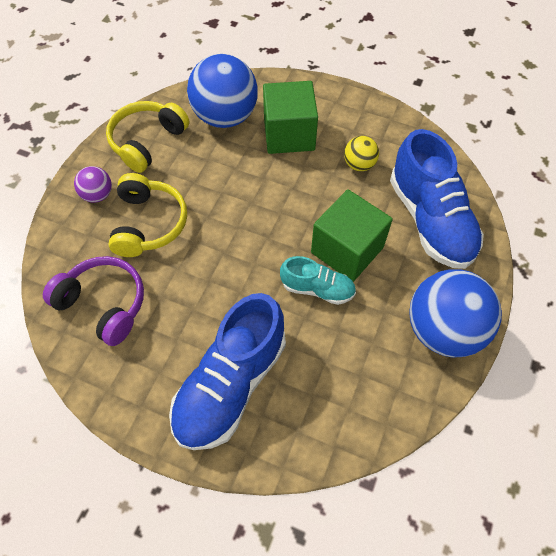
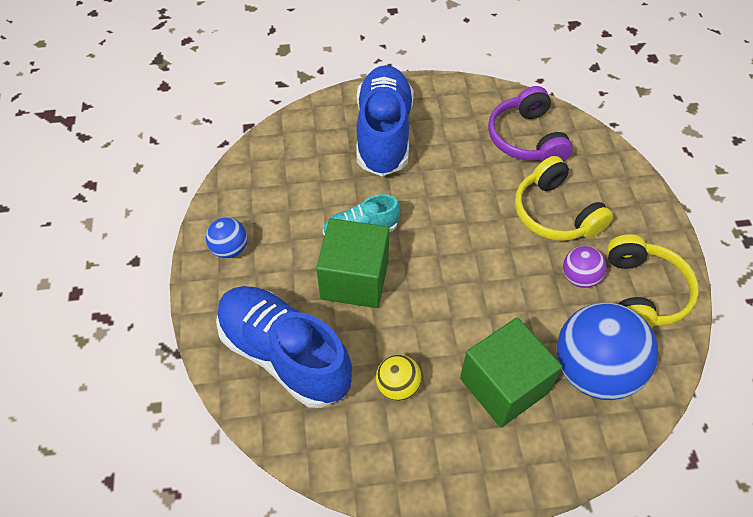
camera: 150 degrees right, 5 degrees down
purple headphones [43,256,144,346] -> purple headphones turned 75 degrees clockwise [488,86,573,162]
purple ball [74,166,112,203] -> purple ball moved to [563,246,607,288]
blue ball [409,270,502,357] -> blue ball [206,217,247,258], size x0.48

